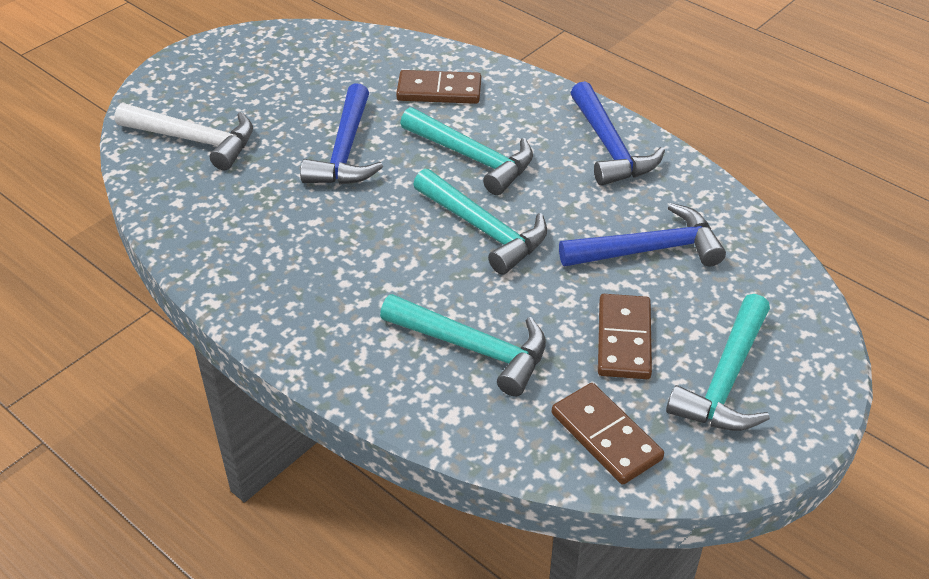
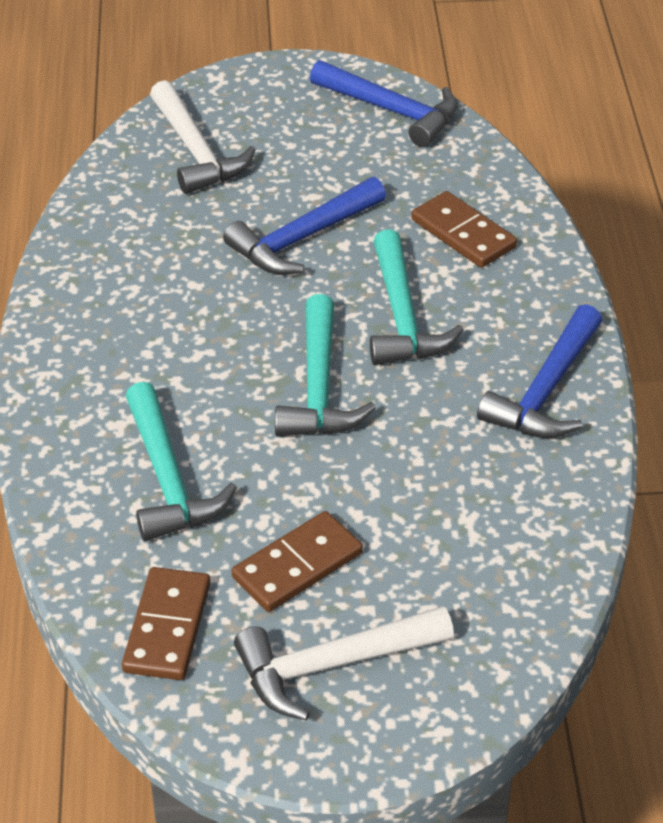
camera: 45 degrees right, 0 degrees up
blue hammer [559,203,726,267] -> blue hammer moved to [310,60,458,147]
turquoise hammer [666,294,770,431] -> white hammer [234,606,454,721]

